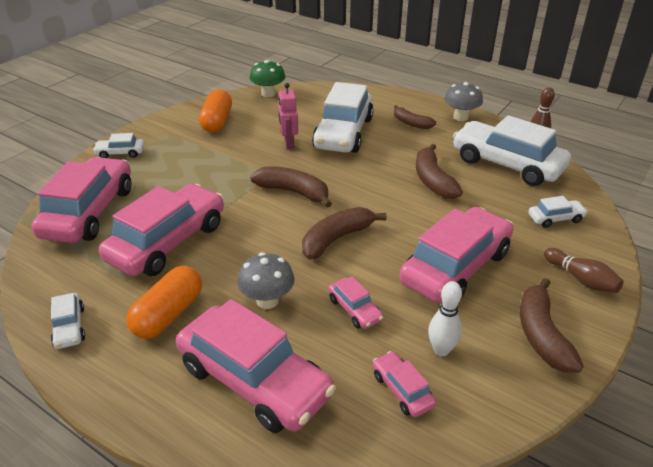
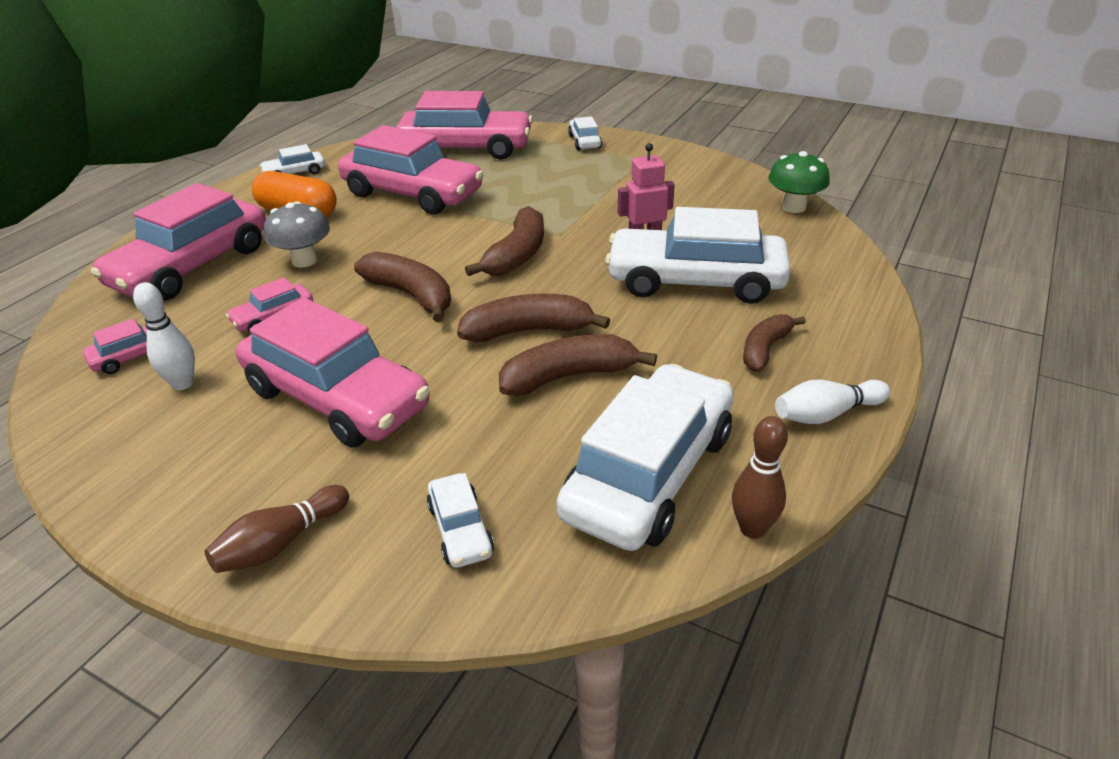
camera: 85 degrees right, 0 degrees up
orange capsule [199,89,232,133] -> none
grey mushroom [444,82,483,121] -> white bowling pin [775,379,890,424]
brown banana [520,278,583,373] -> brown banana moved to [457,294,610,342]

